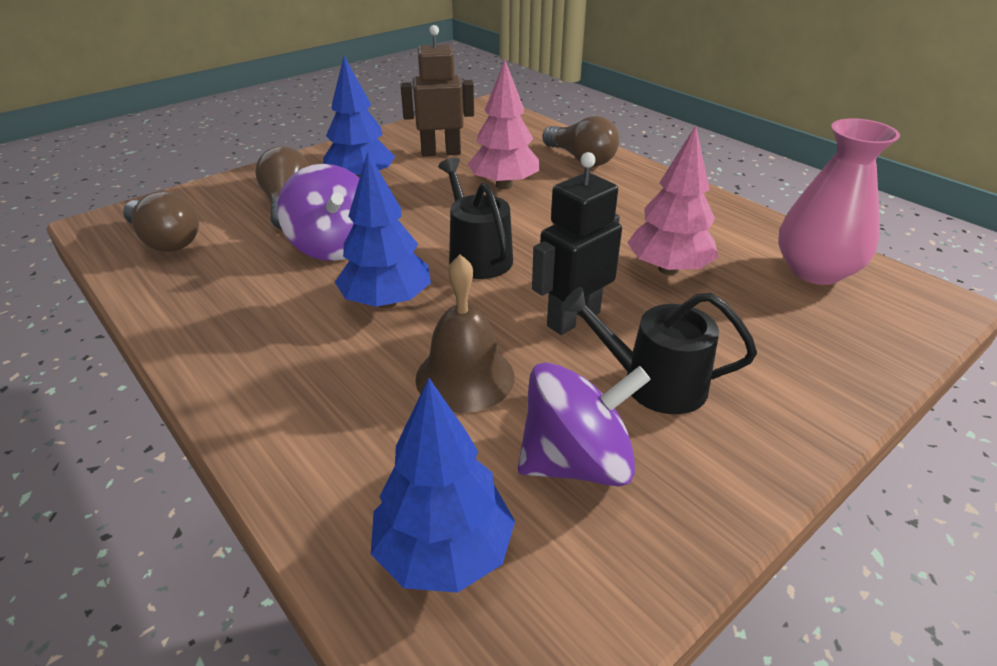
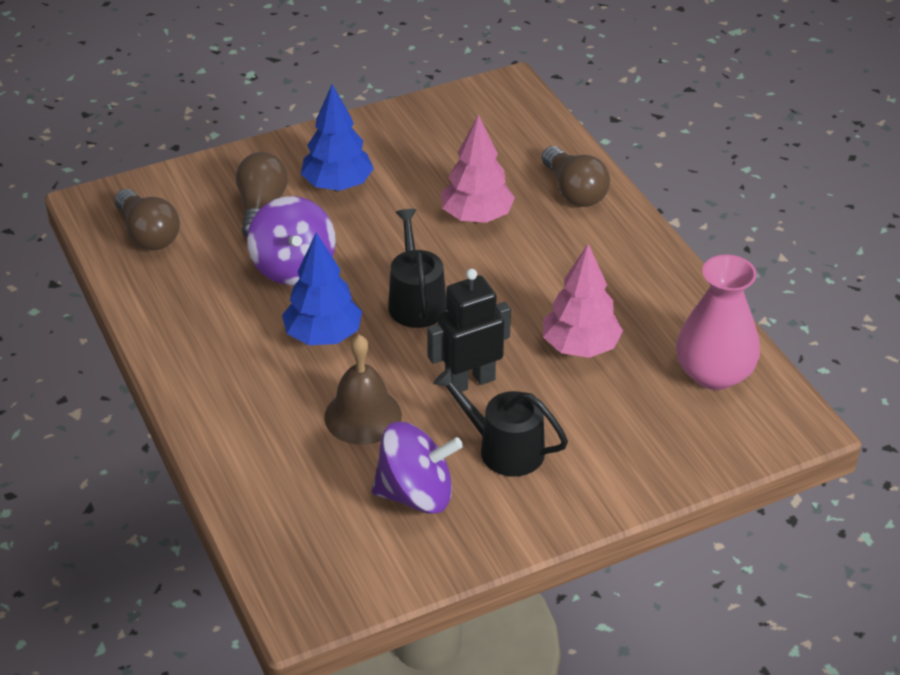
camera: 15 degrees right, 5 degrees up
blue tree [371,378,515,593] -> none
brown robot [401,25,474,157] -> none

